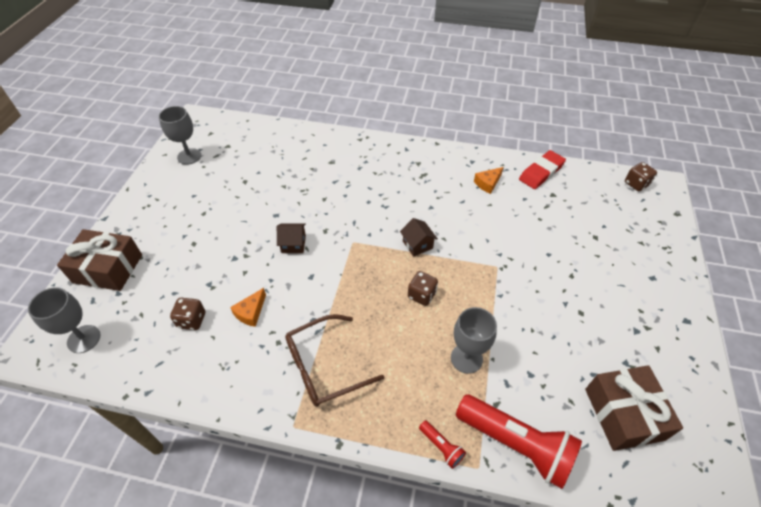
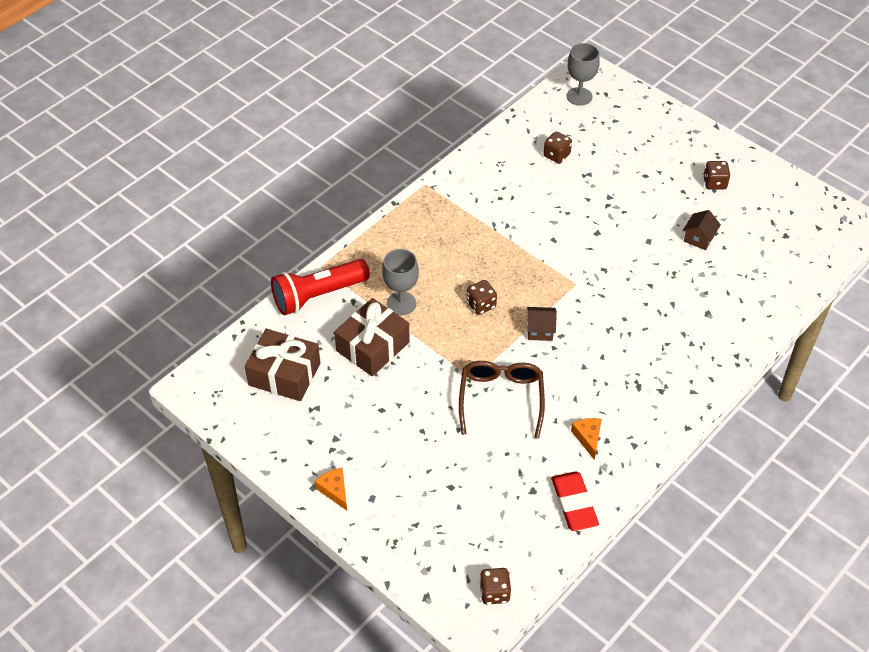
camera: 120 degrees right, 0 degrees up
brown gift [57,229,142,291] -> brown gift moved to [334,298,410,376]
grey goblet [159,106,201,165] -> none
orange cheese [230,288,266,327] -> orange cheese moved to [315,468,347,510]
brown house [277,223,306,253] -> brown house moved to [683,210,721,250]
brown glasses [285,314,384,407] -> brown glasses moved to [459,361,545,438]
red flashlight [419,420,466,469] -> none
none -> brown dice [703,161,730,190]

